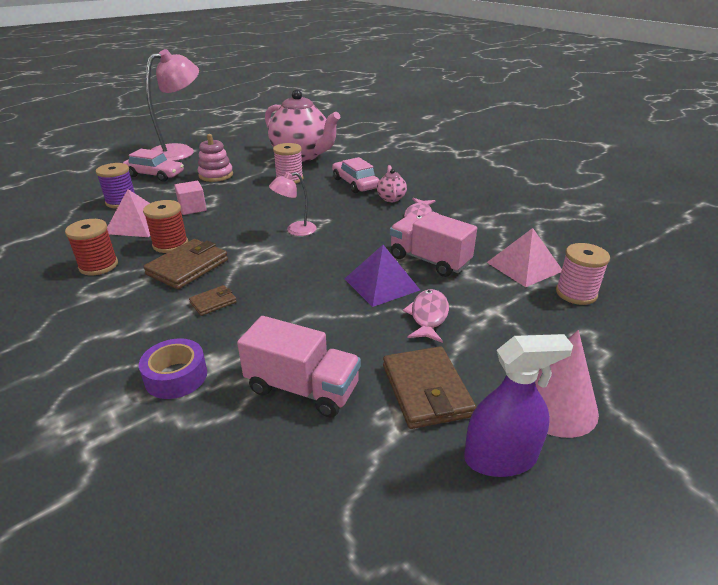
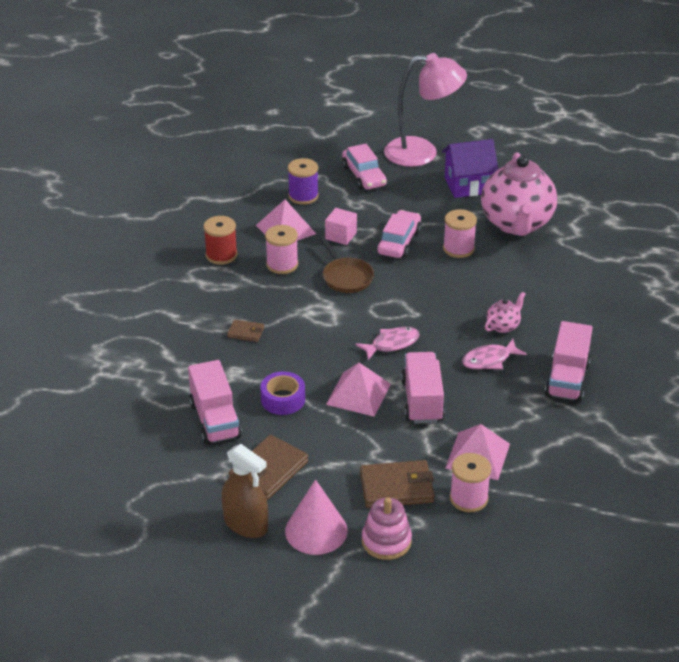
camera: 50 degrees right, 5 degrees up
purple tape [139,338,207,399] -> purple tape moved to [260,371,305,415]
red spool [143,200,188,253] -> pink spool [265,225,298,274]
brown wallet [143,239,228,289] -> brown wallet moved to [360,460,435,508]
pink stacking toy [198,134,233,182] -> pink stacking toy moved to [362,497,412,560]
pink lamp [269,172,317,236] -> none
pink car [332,157,379,193] -> pink car moved to [377,210,421,258]
purple pyramid [345,245,420,307] -> pink pyramid [326,363,391,417]
pink fish [403,289,449,343] -> pink fish moved to [355,327,420,360]
purple spray bottle [464,334,573,477] -> brown spray bottle [221,444,268,538]
none -> brown pan [320,237,374,293]
none -> purple house [442,139,498,198]
none -> pink truck [545,321,592,402]

